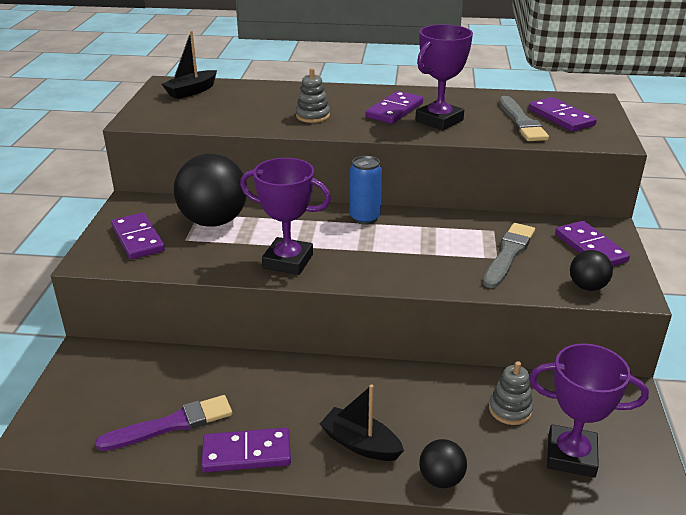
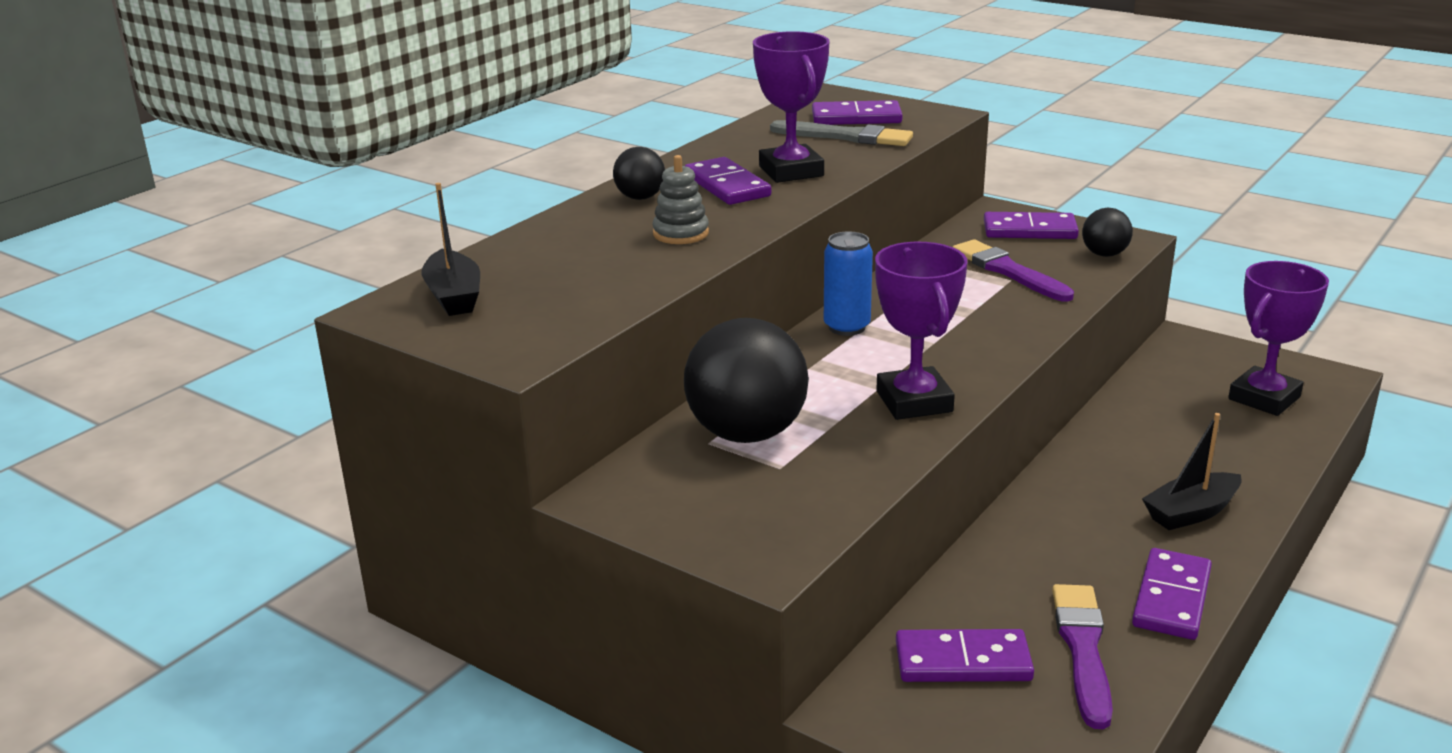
camera: 60 degrees left, 5 degrees down
purple domino [111,213,165,259] -> purple domino moved to [896,629,1034,682]
purple trophy [240,158,331,275] -> purple trophy turned 60 degrees counterclockwise [875,242,967,420]
black ball [419,439,467,488] -> black ball moved to [613,147,665,200]
grey brush [483,223,535,288] -> purple brush [953,239,1074,301]
grey stacking toy [489,361,533,425] -> none

